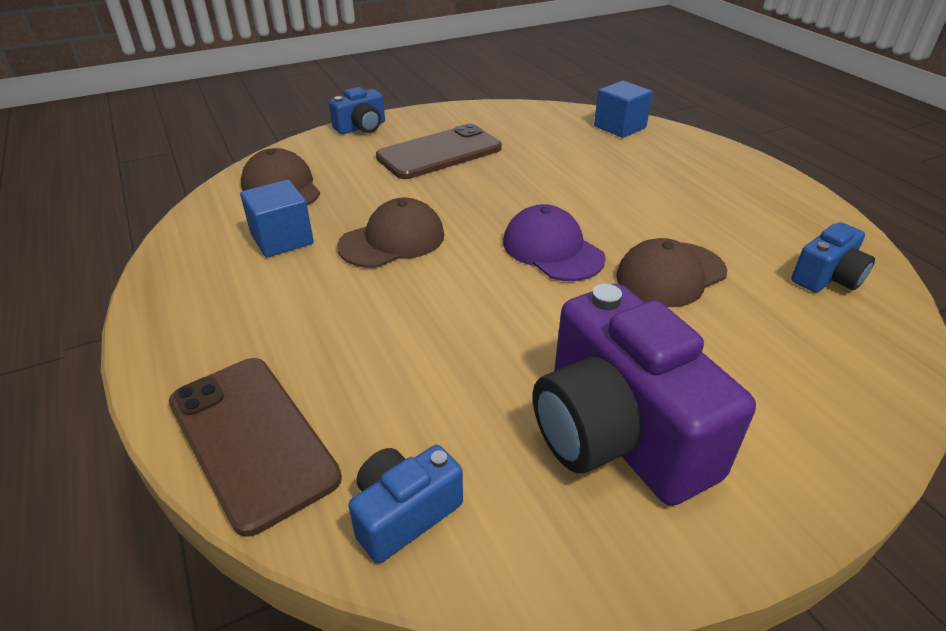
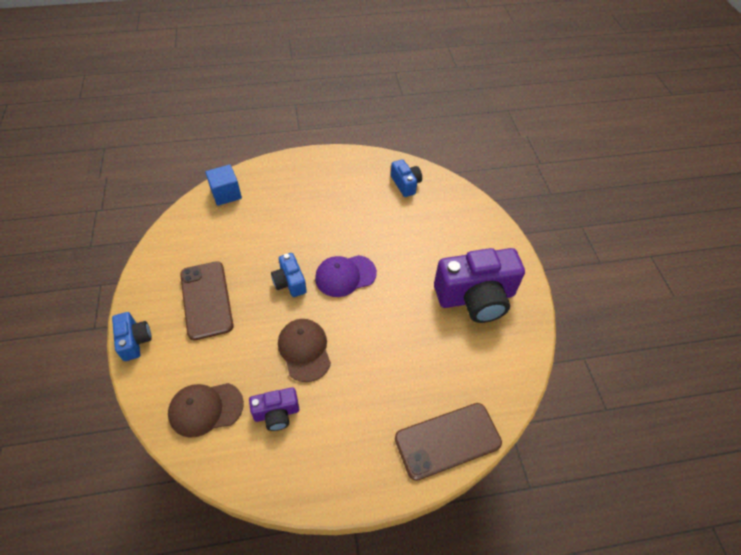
camera: 75 degrees left, 15 degrees up
blue cube [240,180,314,258] -> purple camera [249,387,299,431]
blue camera [348,445,463,563] -> blue camera moved to [271,253,307,297]
brown cap [616,238,727,307] -> none

